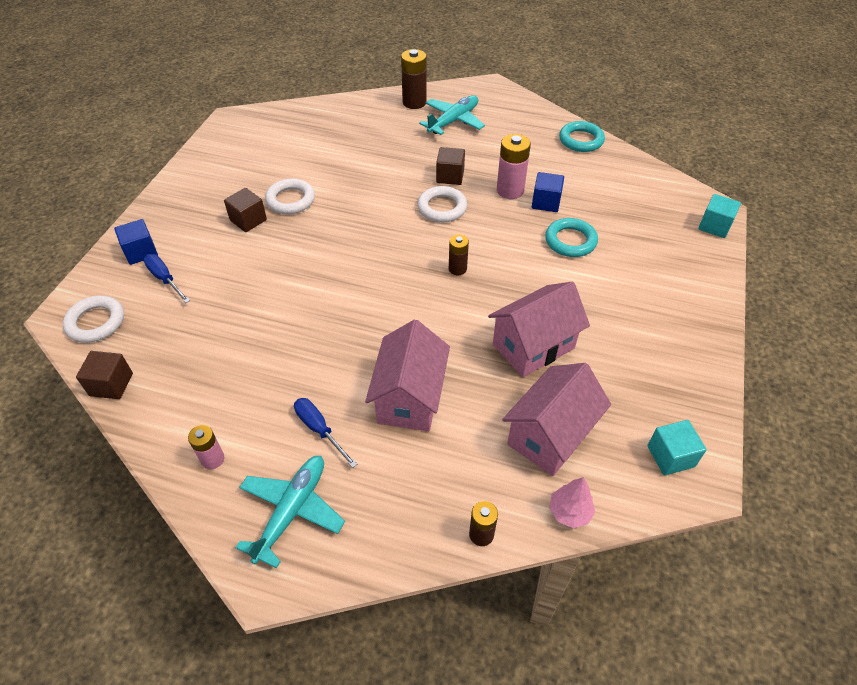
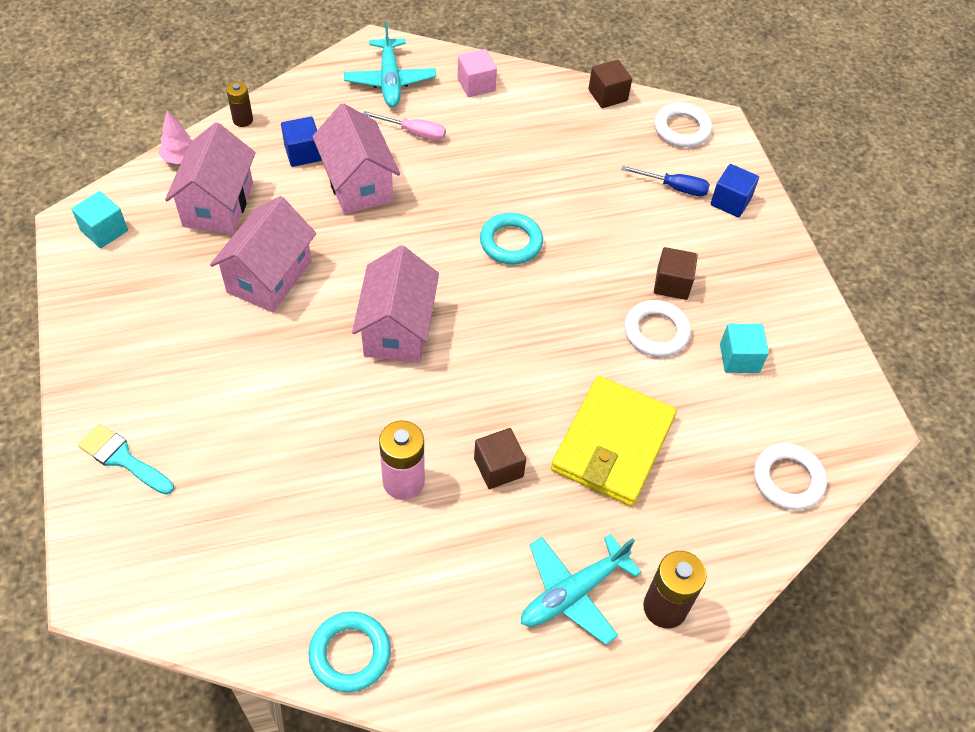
camera: 145 degrees right, 5 degrees up
pink battery [188,425,224,469] -> pink cube [457,49,497,97]
blue screwdriver [294,398,357,468] -> pink screwdriver [363,111,446,141]
white ring [417,186,467,222] -> white ring moved to [754,443,827,510]
turquoise plane [419,95,485,135] -> turquoise plane turned 45 degrees clockwise [521,534,641,645]
brown battery [449,235,469,275] -> pink house [352,245,439,363]
blue cube [532,172,564,212] -> blue cube moved to [281,117,322,167]
turquoise ring [545,218,598,257] -> turquoise ring moved to [480,213,543,265]
turquoise cube [698,194,741,238] -> turquoise cube moved to [720,324,769,373]
none -> turquoise brush [78,424,174,495]
none -> yellow wallet [551,376,677,506]

